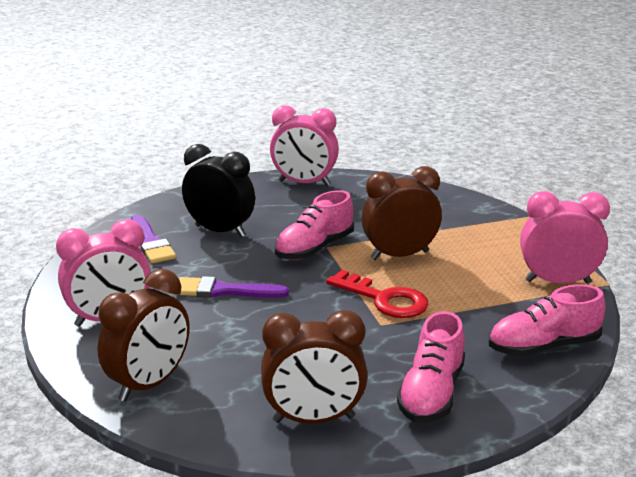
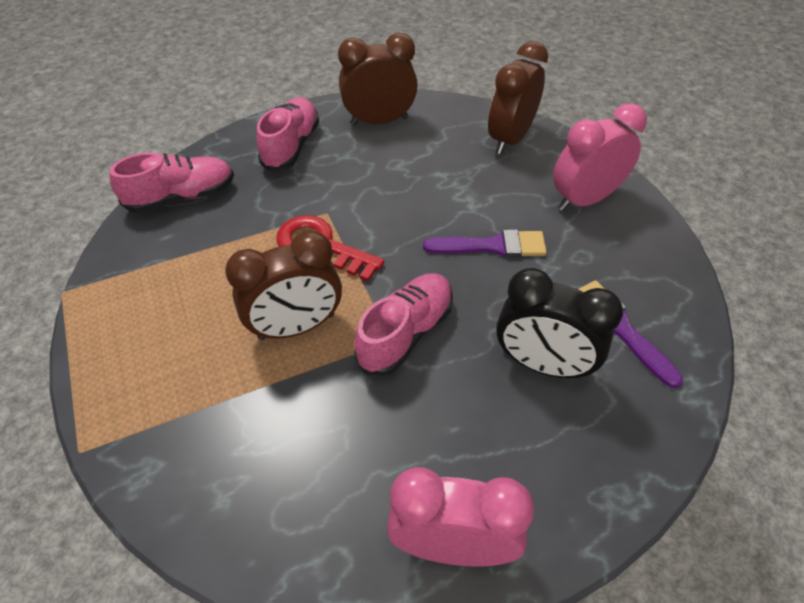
camera: 175 degrees right, 25 degrees up
pink clock [520,191,610,284] -> none

